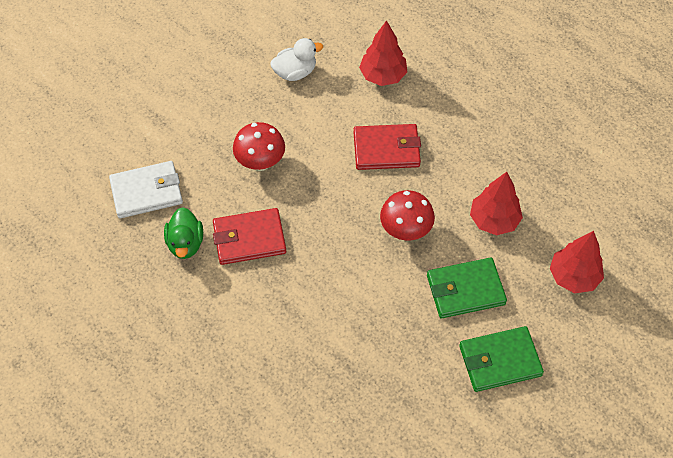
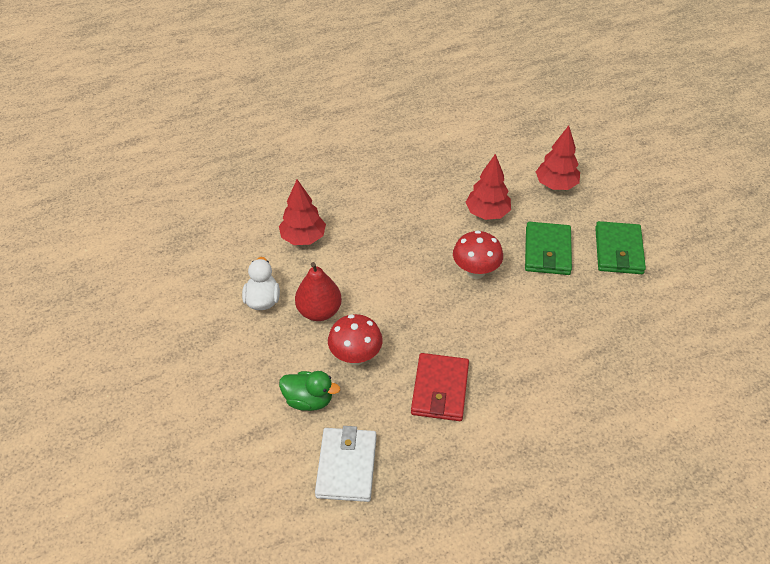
camera: 70 degrees left, 10 degrees down
green duck [164,207,203,259] -> green duck moved to [279,371,340,411]
red wallet [354,124,421,170] -> none
none -> red pear [295,262,342,321]

